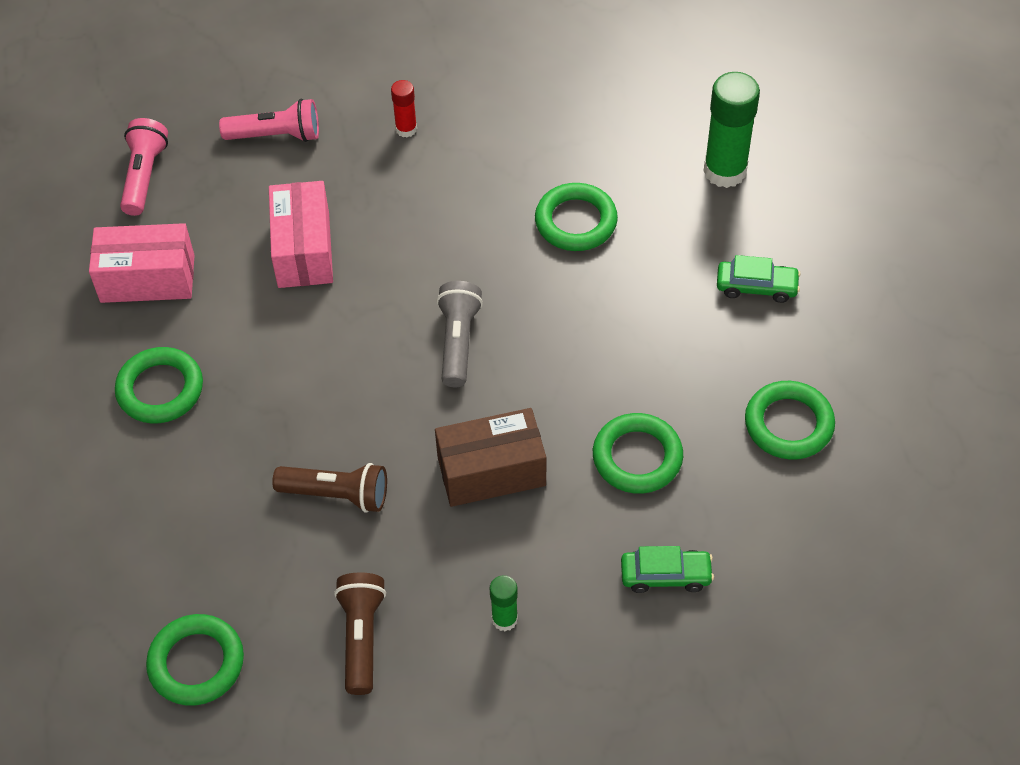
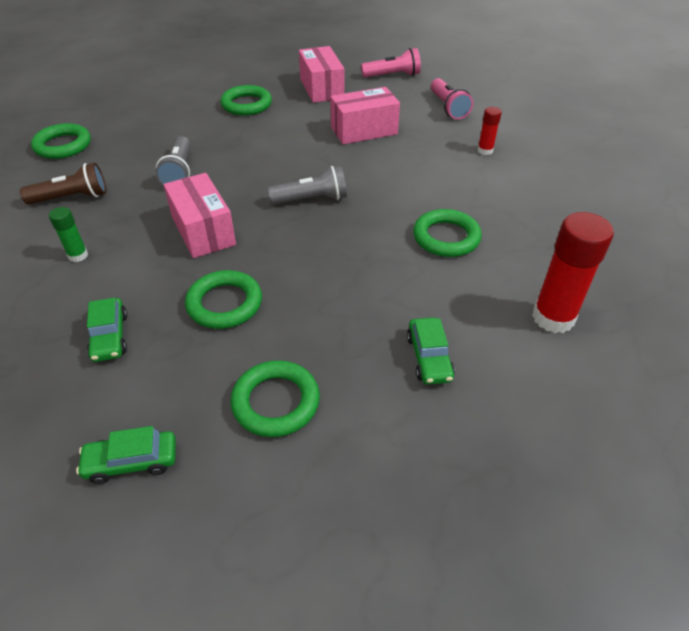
camera: 75 degrees right, 10 degrees down
brown flashlight [272,463,387,513] -> grey flashlight [155,136,191,186]
brown box [435,408,546,507] -> pink box [163,173,236,258]
green glue stick [703,72,760,188] -> red glue stick [532,212,614,333]
none -> green car [76,426,176,484]

